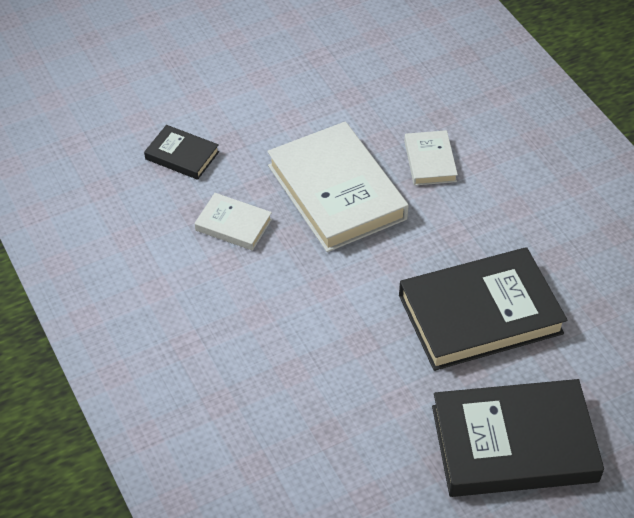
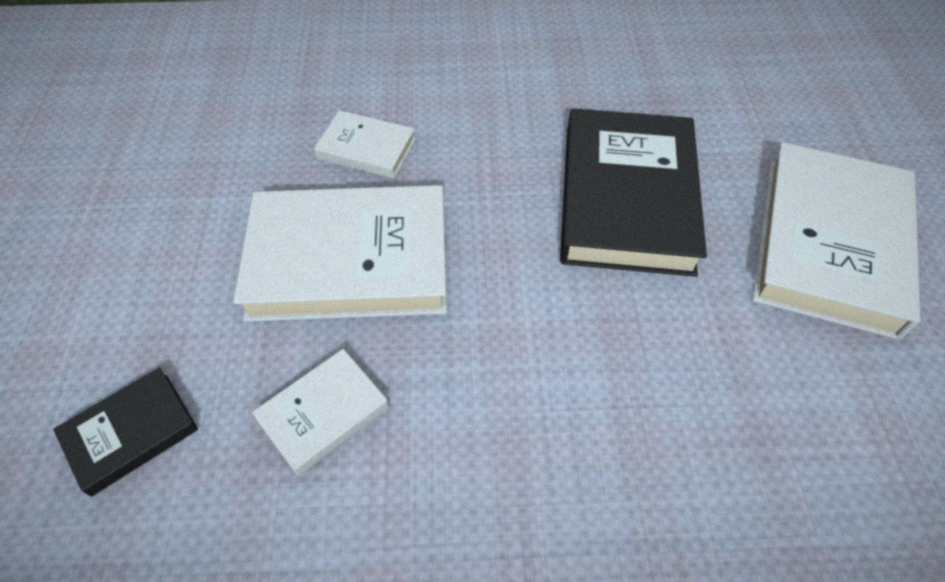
camera: 65 degrees left, 5 degrees up
black book [432,379,604,497] -> white book [753,142,920,340]

